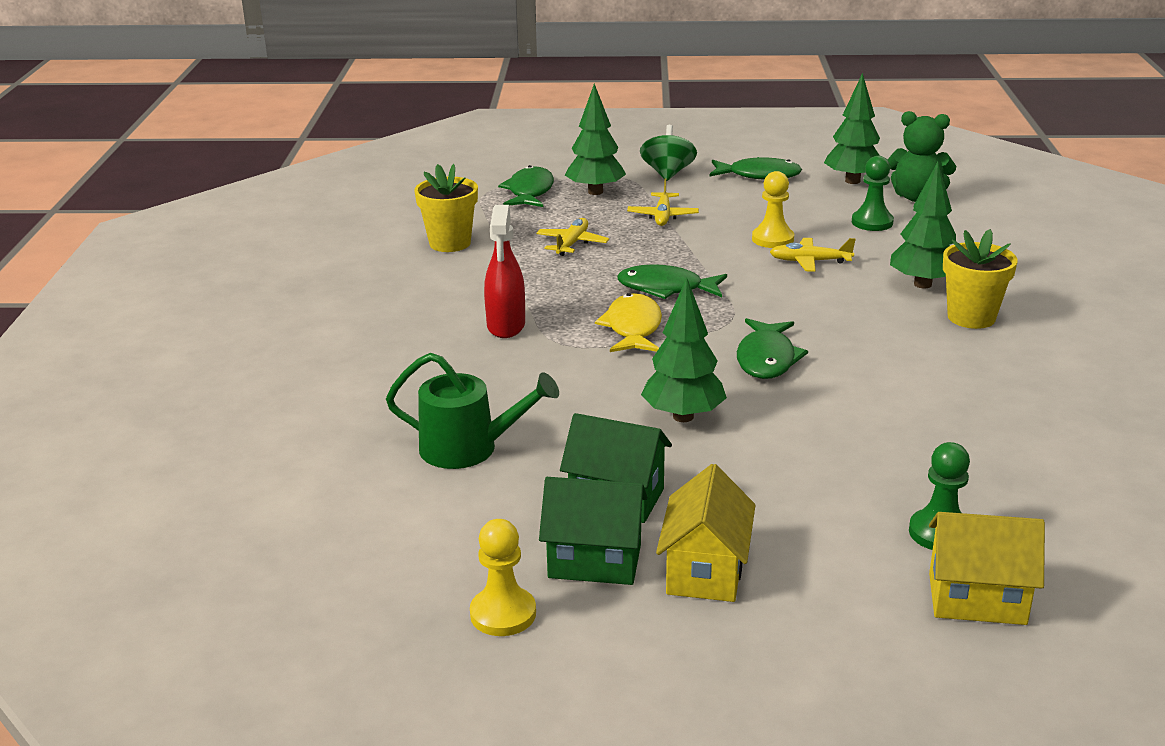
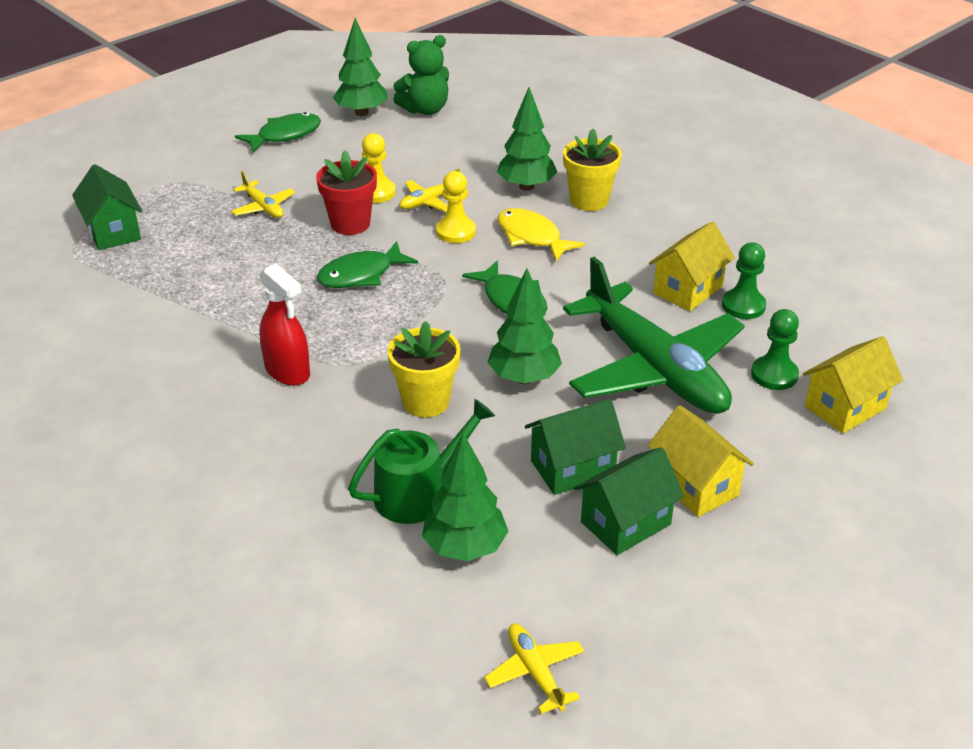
camera: 45 degrees left, 10 degrees up
yellow flower pot [414,164,478,252] -> yellow flower pot moved to [387,321,460,418]
yellow pawn [470,519,536,636] -> yellow pawn moved to [436,171,476,243]
green fish [498,165,554,207] -> green house [72,164,142,250]
yellow plane [536,218,609,256] -> yellow plane moved to [484,624,584,714]
green tree [565,83,626,195] -> green tree moved to [422,433,509,561]
yellow fish [595,293,662,352] -> yellow fish moved to [497,208,585,262]
green spinning top [640,125,697,181] -> none
green pawn [852,156,894,231] -> green pawn moved to [722,242,766,319]
none -> red flower pot [316,150,377,235]
none -> green plane [563,257,745,414]
none -> yellow house [649,221,735,311]

